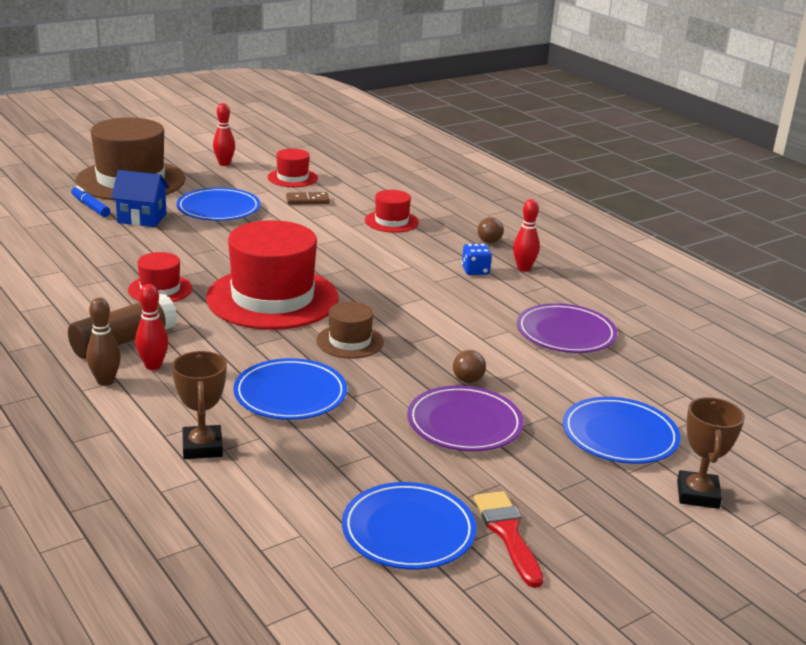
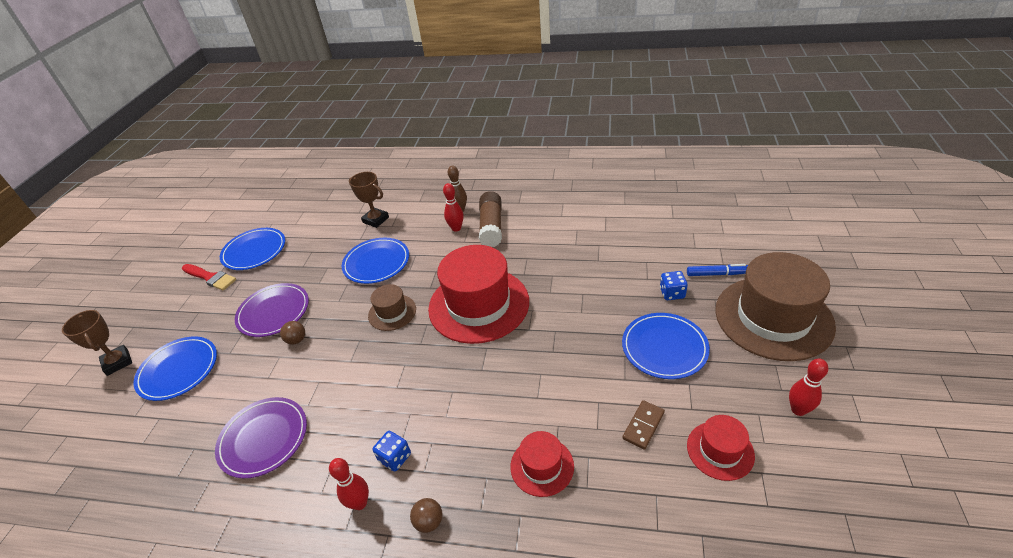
camera: 140 degrees right, 15 degrees up
blue house [111,170,169,227] -> blue dice [660,271,688,300]
red hat [128,252,192,302] -> none

